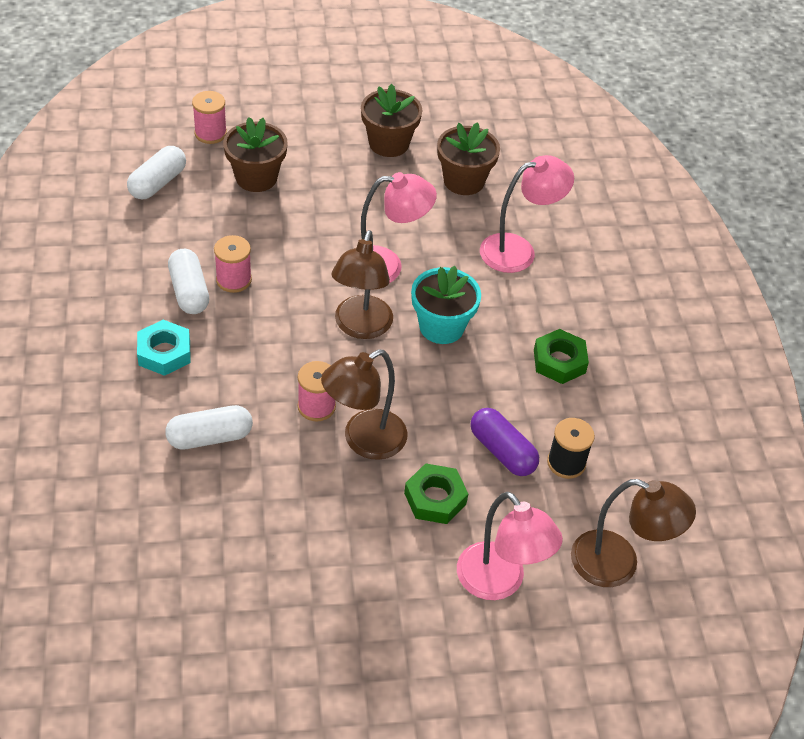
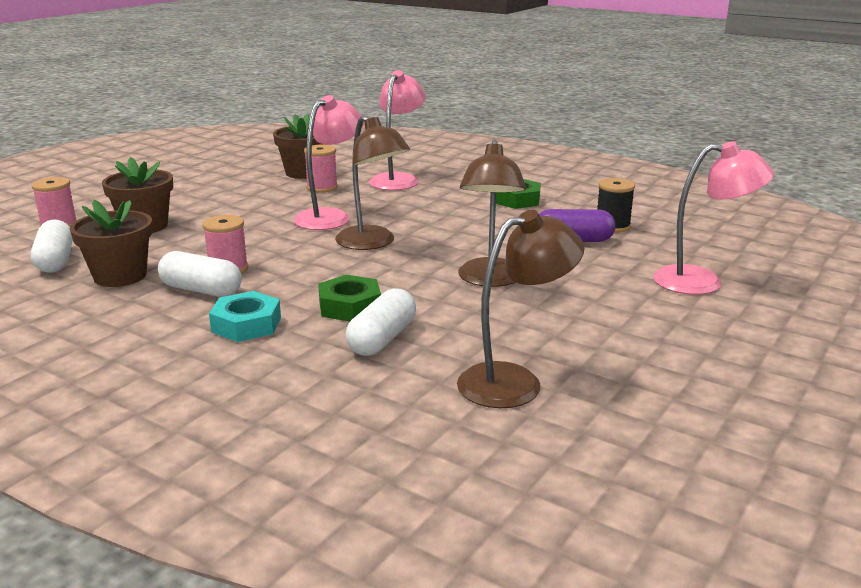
camera: 45 degrees left, 25 degrees down
pink spool [297,361,336,421] -> pink spool moved to [304,145,338,193]
brown flower pot [361,84,422,157] -> brown flower pot moved to [70,200,153,287]
green nut [404,463,468,524] -> green nut moved to [318,275,381,322]
turquoise flower pot [411,266,481,344] -> none
brown lamp [571,479,696,587] -> brown lamp moved to [457,210,585,408]

